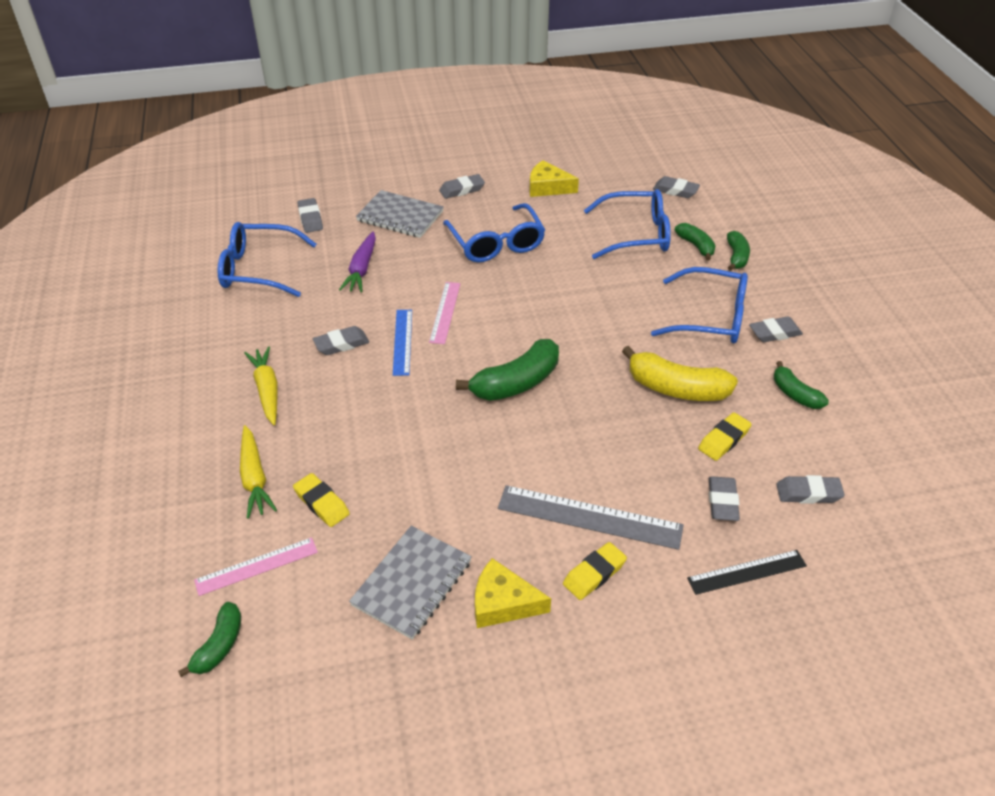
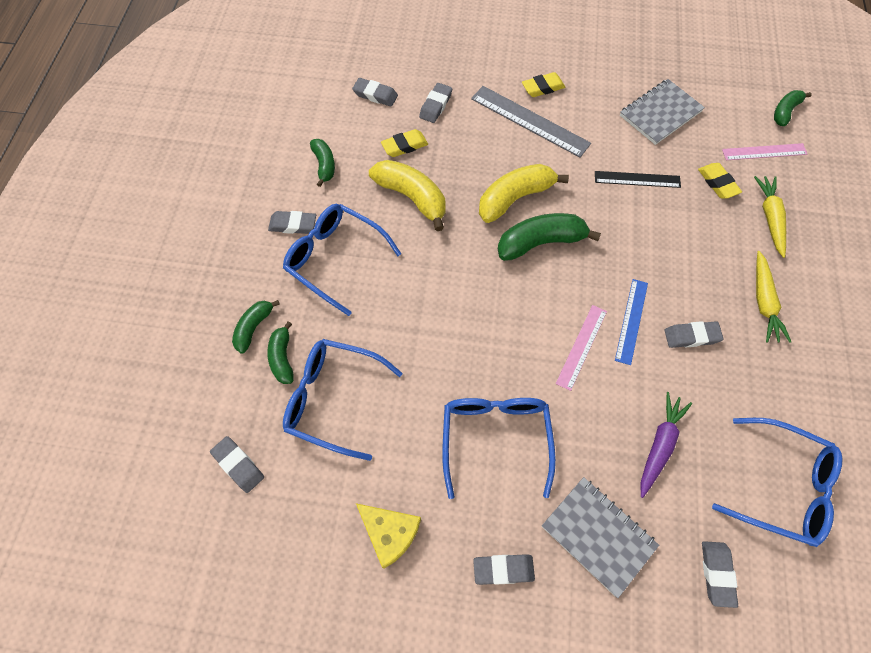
camera: 160 degrees left, 20 degrees up
yellow cheese [475,558,551,628] -> none
black ruler [687,550,807,595] -> black ruler moved to [595,171,681,188]
none -> yellow banana [479,164,569,223]

